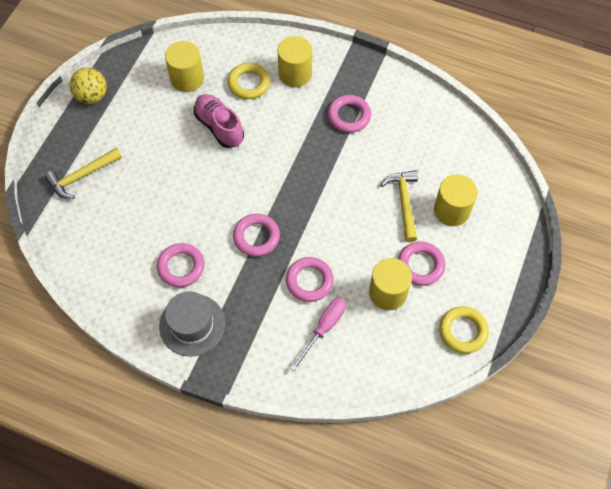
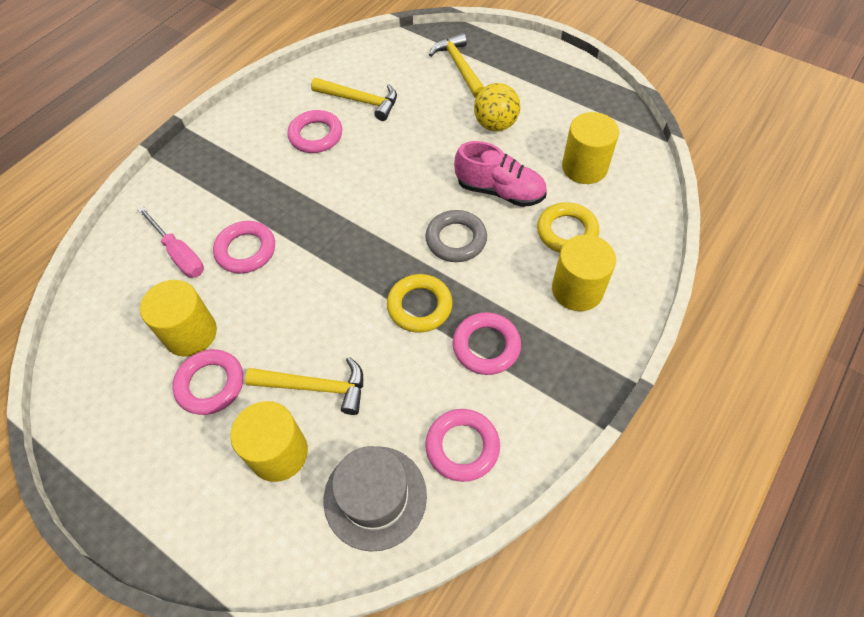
camera: 105 degrees right, 5 degrees down
yellow ball [70,67,107,104] -> yellow ball moved to [474,83,520,131]
grey hat [159,291,225,357] -> grey hat moved to [323,446,427,552]
pink shoe [194,94,244,148] -> pink shoe turned 45 degrees clockwise [454,141,547,207]
pink ring [233,214,280,257] -> pink ring moved to [425,409,500,482]
yellow ring [439,306,489,354] -> yellow ring moved to [387,274,452,333]
none -> yellow hammer [311,78,397,121]
none -> grey ring [425,210,487,262]

